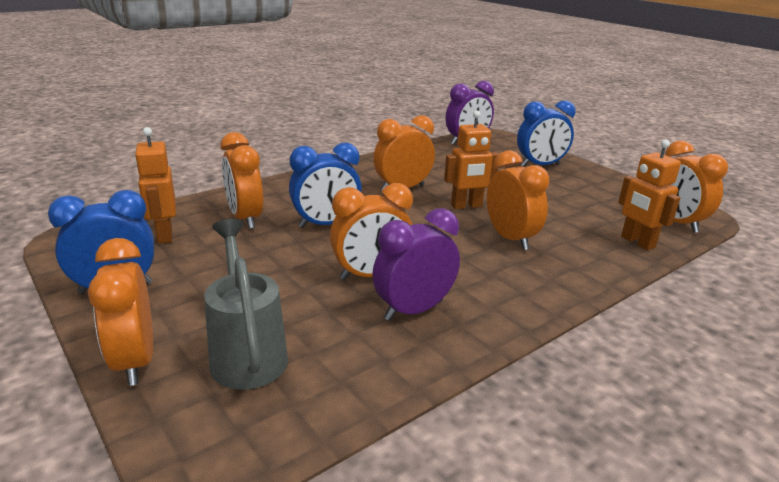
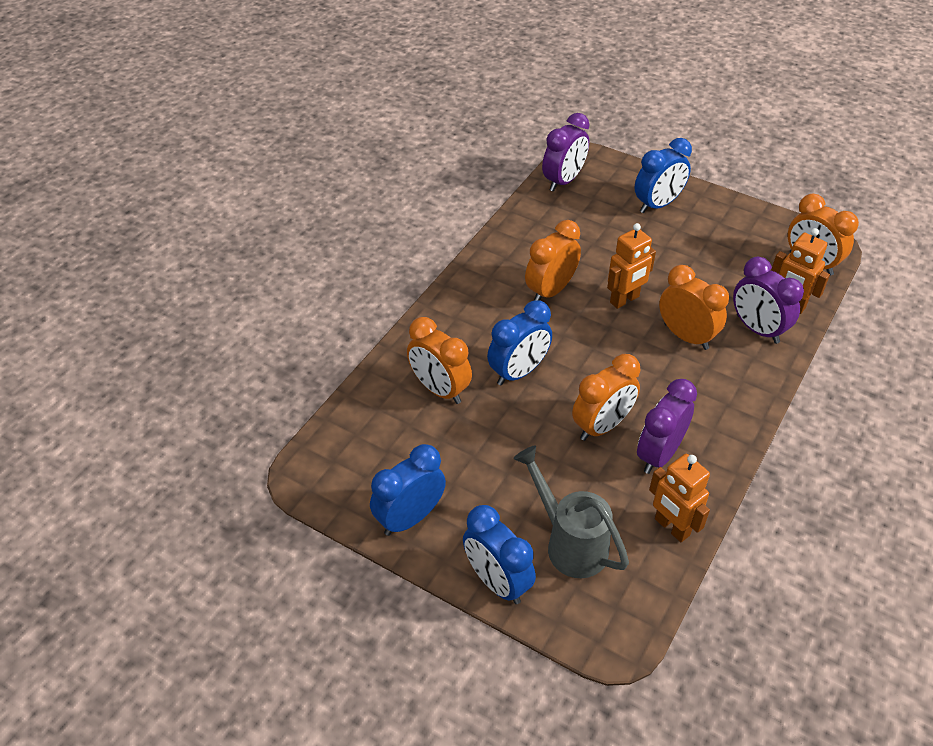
camera: 20 degrees left, 20 degrees up
orange clock [88,238,153,386] -> blue clock [463,505,536,604]
orange robot [135,127,176,243] -> orange robot moved to [649,454,710,542]
none -> purple clock [733,257,804,344]

